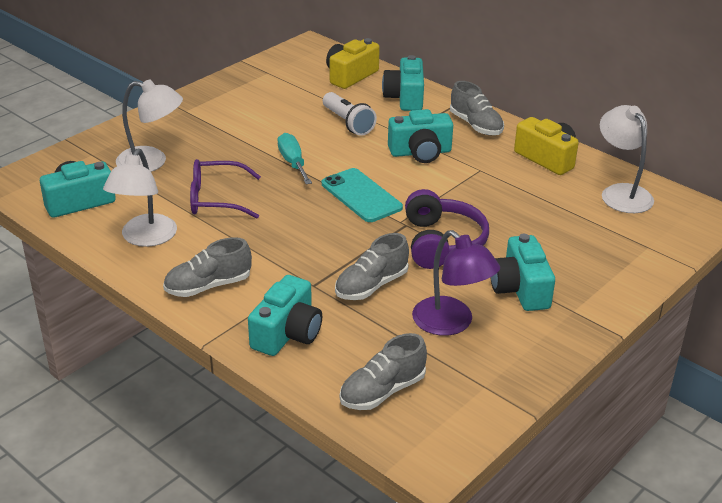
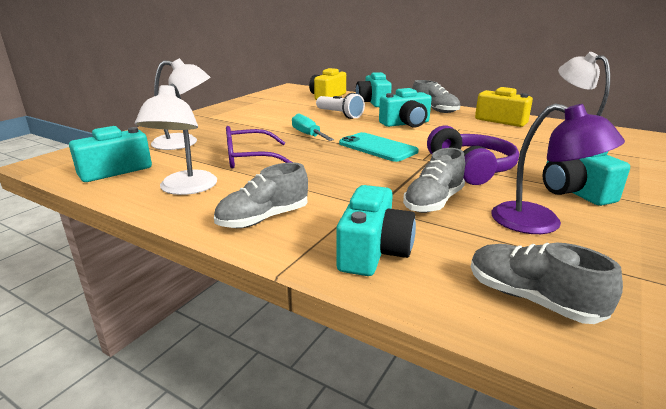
camera: 10 degrees left, 10 degrees down
grey shoe [340,333,427,410] -> grey shoe turned 90 degrees clockwise [471,243,623,324]

